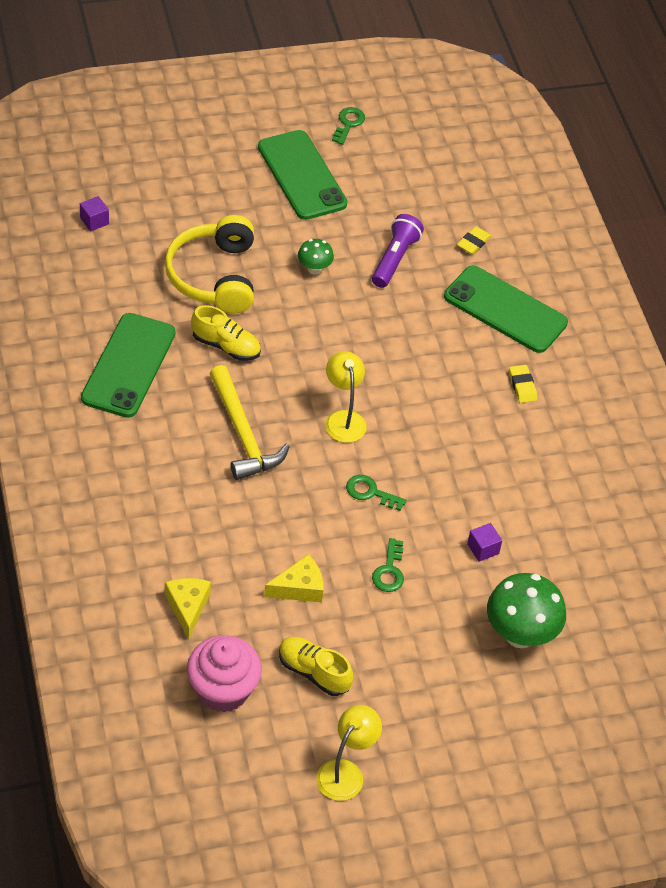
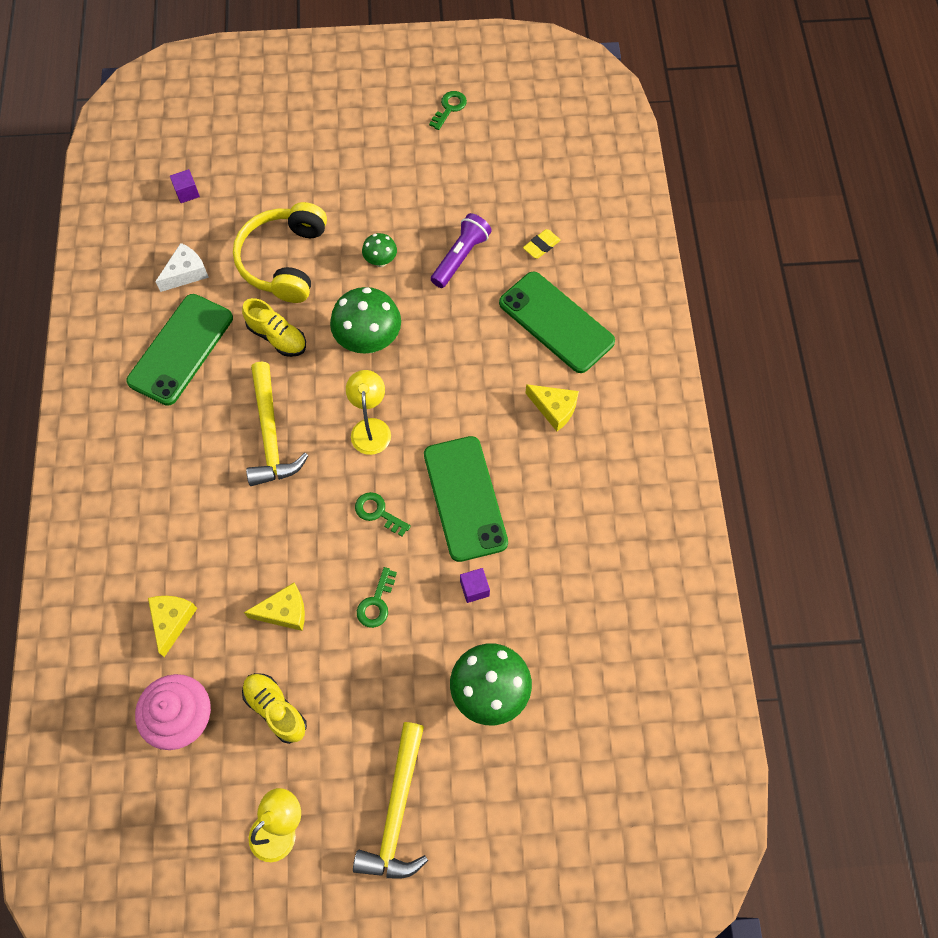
camera: 15 degrees right, 15 degrees up
green phone [258,130,347,220] -> green phone moved to [424,436,508,562]
yellow eraser [509,365,537,403] -> yellow cheese [525,384,579,431]
none -> white cheese [155,243,209,292]
none -> green mushroom [330,287,401,354]
none -> yellow hammer [353,722,428,879]

